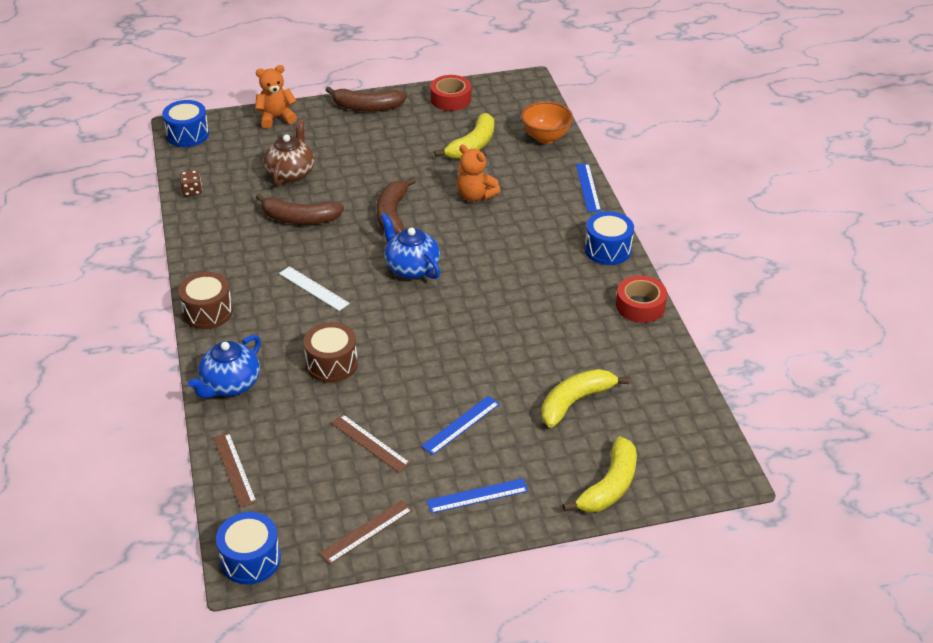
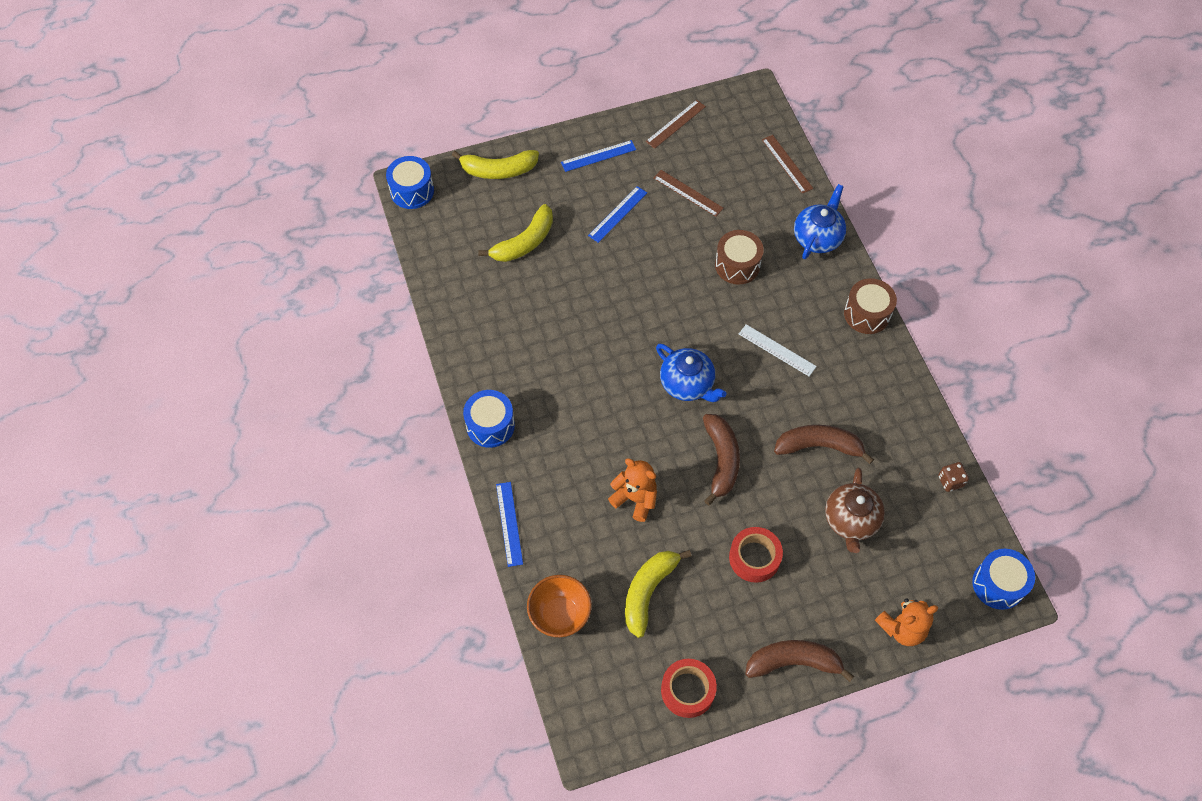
camera: 175 degrees right, 20 degrees up
blue drum [216,512,281,584] -> blue drum moved to [386,156,434,209]
yellow banana [563,436,637,513] -> yellow banana turned 120 degrees counterclockwise [452,150,539,179]
red tape [616,276,667,323] -> red tape moved to [729,527,783,583]

